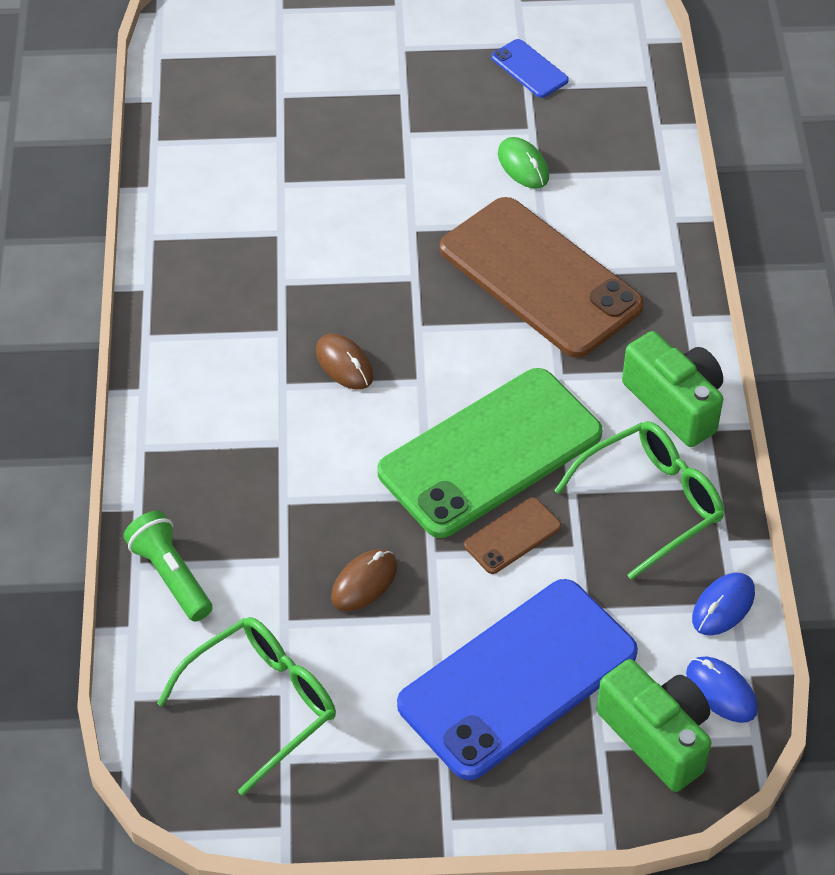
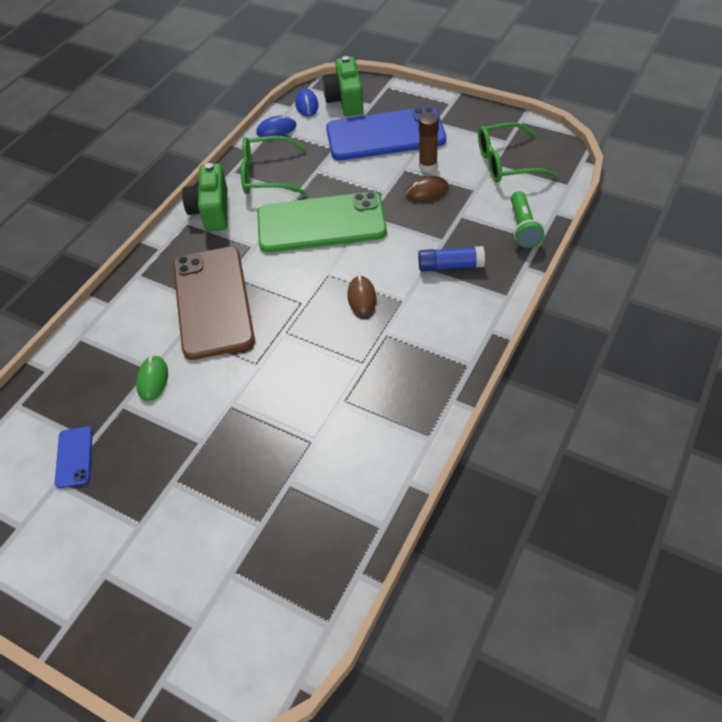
camera: 145 degrees left, 0 degrees up
brown phone [464,498,561,574] -> none
none -> blue glue stick [418,246,485,272]
none -> brown glue stick [419,113,439,172]

